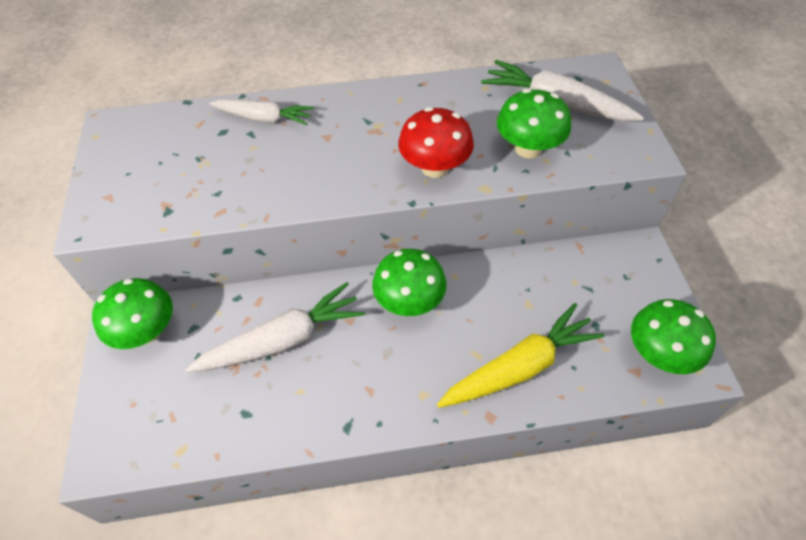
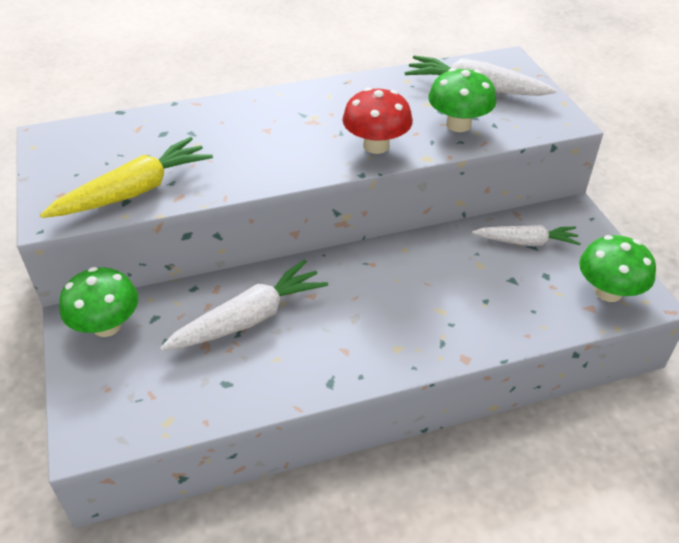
camera: 10 degrees left, 10 degrees down
white carrot [209,100,314,126] -> white carrot moved to [472,225,581,246]
green mushroom [372,249,447,316] -> none
yellow carrot [437,303,605,408] -> yellow carrot moved to [40,137,213,218]

